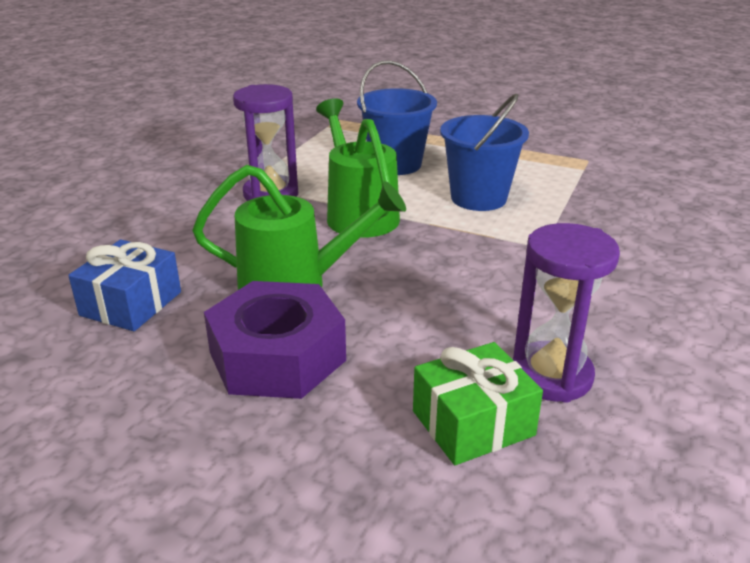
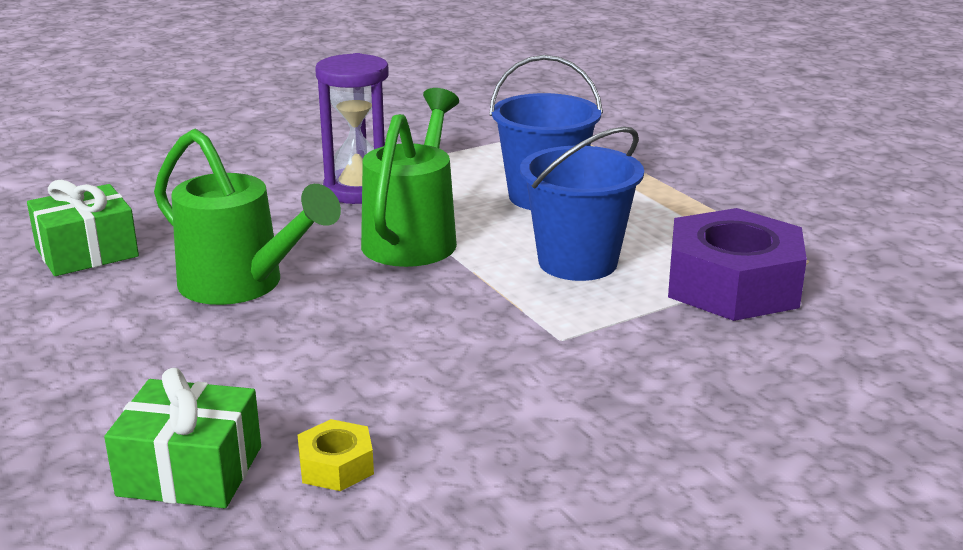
camera: 35 degrees right, 5 degrees down
blue gift [68,240,181,331] -> green gift [27,180,139,276]
purple nut [204,281,346,399] -> purple nut moved to [668,208,807,321]
purple hourglass [513,223,620,403] -> yellow nut [298,419,374,491]

